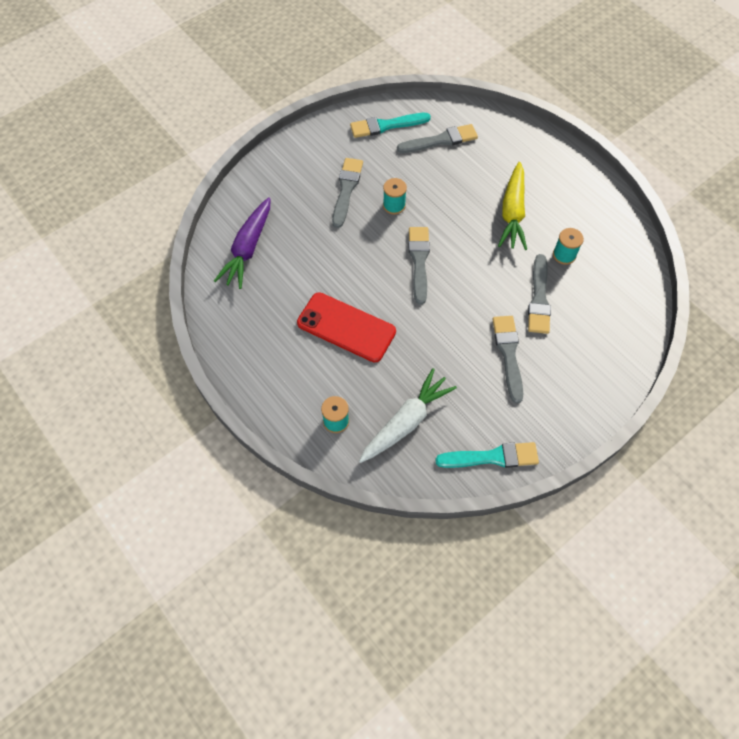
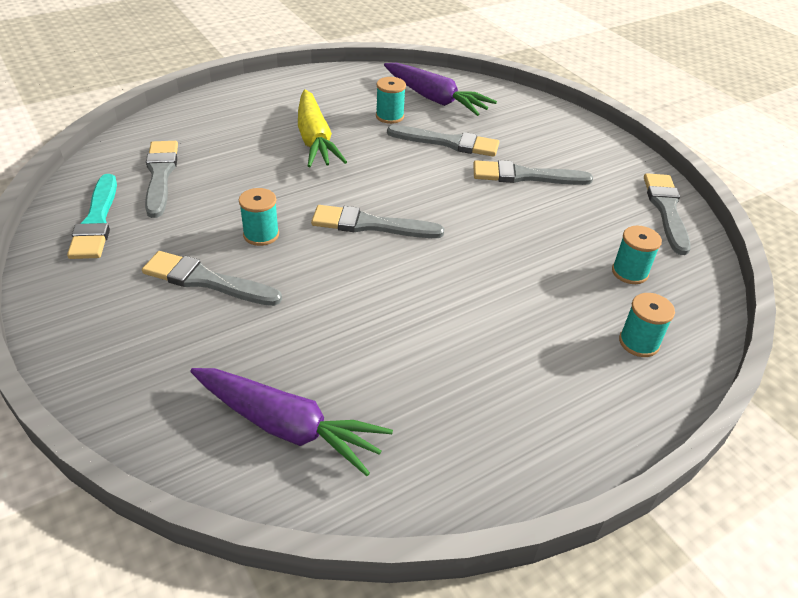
camera: 85 degrees left, 20 degrees down
red phone [297,292,396,362] -> none
white carrot [359,368,457,463] -> turquoise spool [612,226,662,284]
turquoise brush [435,442,539,468] -> grey brush [644,173,691,255]
yellow carrot [498,162,527,250] -> yellow carrot turned 60 degrees clockwise [298,89,347,167]
none -> purple carrot [384,63,497,116]

